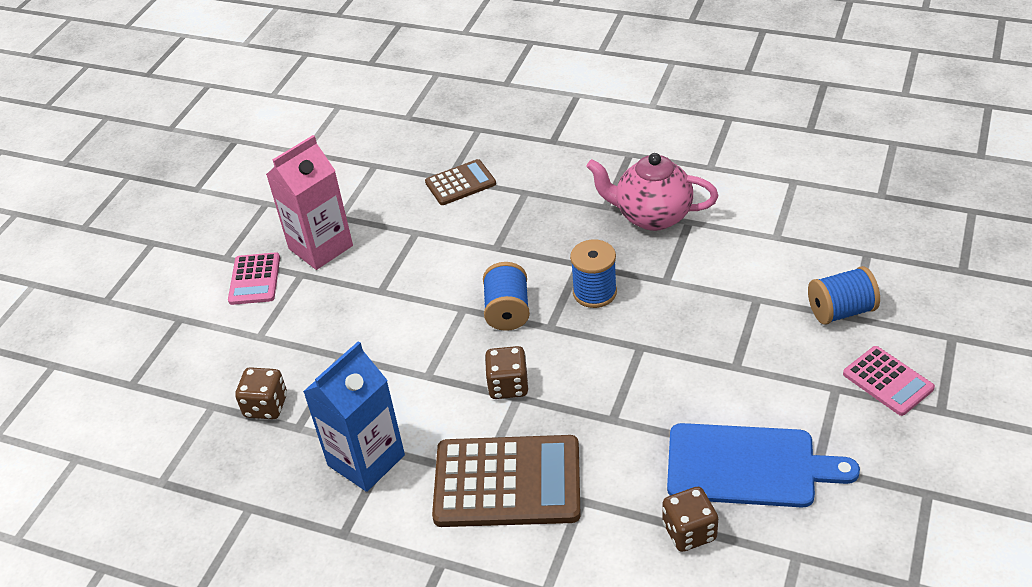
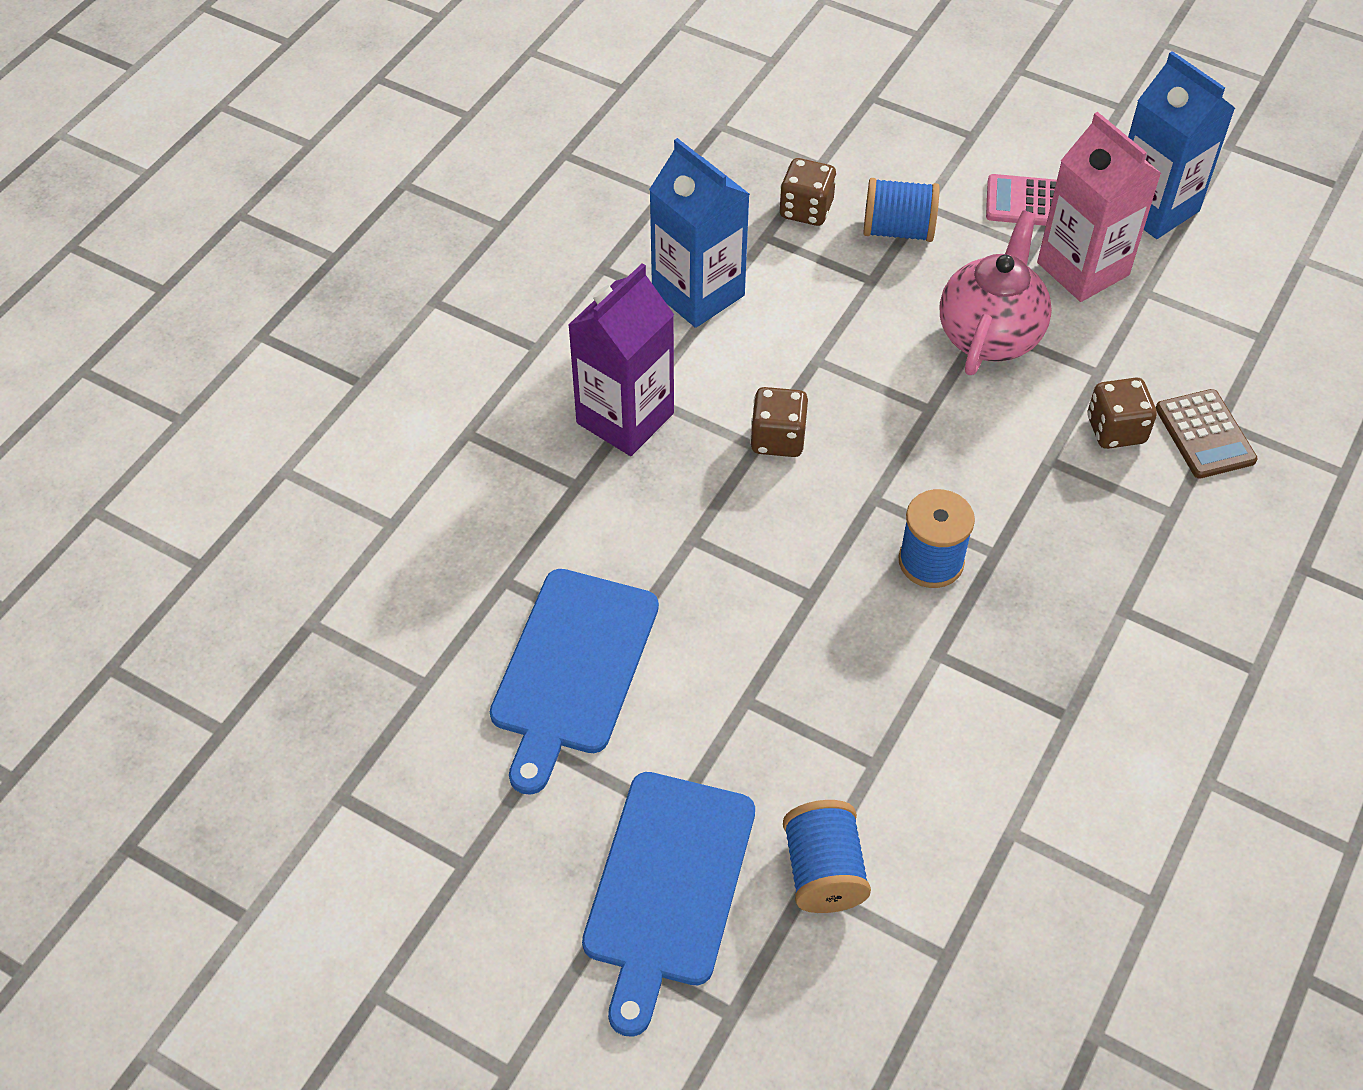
camera: 95 degrees right, 10 degrees up
brown calculator [432,435,581,527] -> purple carton [568,263,674,456]
blue spool [483,262,530,331] -> blue spool moved to [863,178,940,242]
pink teapot [586,153,718,231] -> pink teapot moved to [940,211,1052,375]
brown dice [662,487,718,552] -> brown dice moved to [1088,378,1157,449]
pink calculator [843,346,935,416] -> blue cutting board [582,772,755,1037]
none -> blue carton [1128,51,1235,239]

